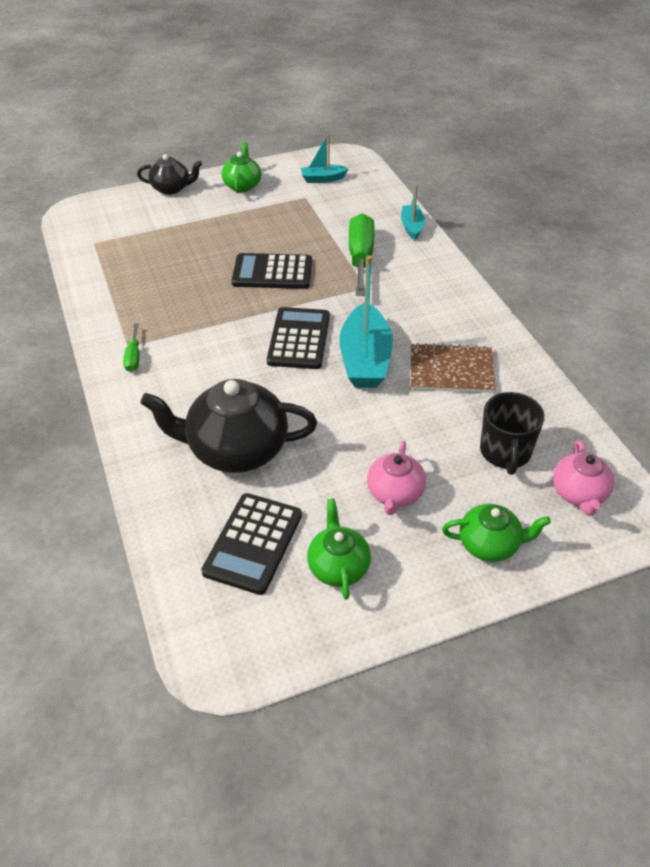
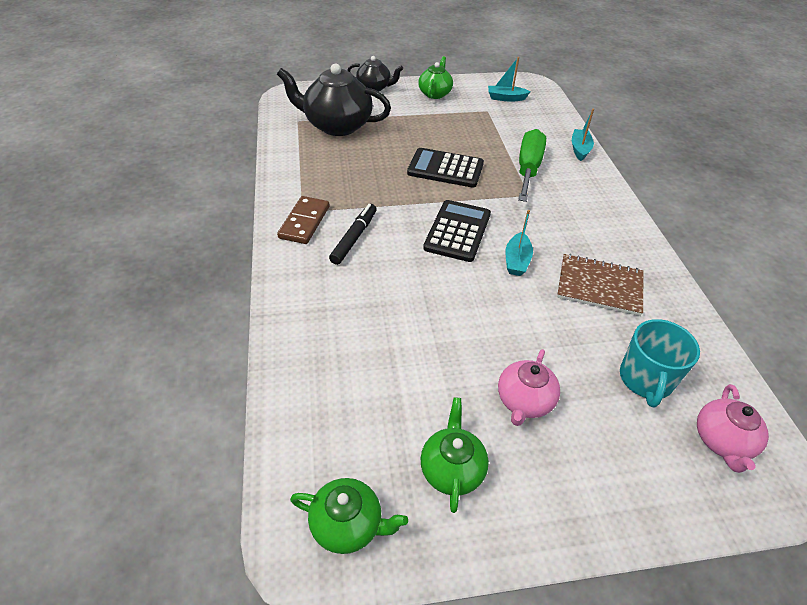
camera: 10 degrees right, 0 degrees up
green screwdriver [123,324,140,372] -> brown domino [277,196,329,244]
black teapot [140,379,317,473] -> black teapot moved to [277,64,391,136]
black calculator [201,493,302,595] -> none
turquoise boat [339,255,393,388] -> turquoise boat [505,210,533,276], size x0.53
green teapot [442,504,551,562] -> green teapot moved to [290,478,408,554]
black mug [480,392,545,475] -> turquoise mug [620,319,700,408]
none -> black marker [329,204,377,265]

